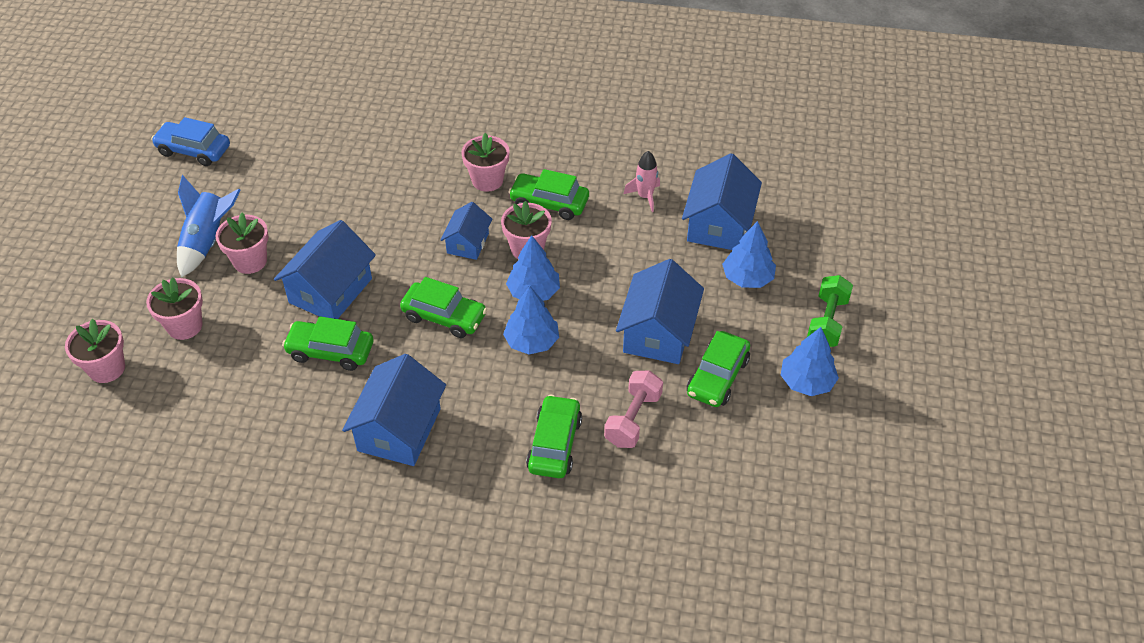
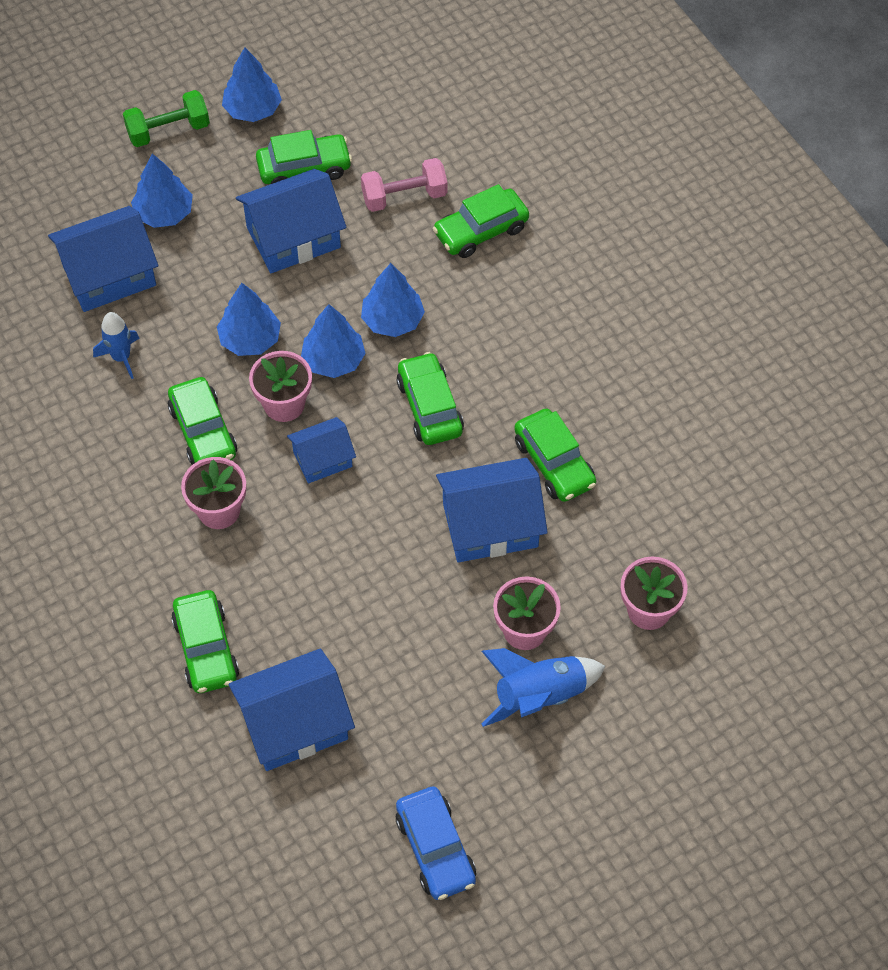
camera: 130 degrees left, 10 degrees up
pink flower pot [65,319,125,383] -> none
blue house [342,354,446,466] -> blue house moved to [229,649,355,771]
pink rocket [624,151,660,212] -> blue rocket [93,312,140,379]
none -> green car [171,590,239,693]
none -> blue tree [217,283,281,356]

